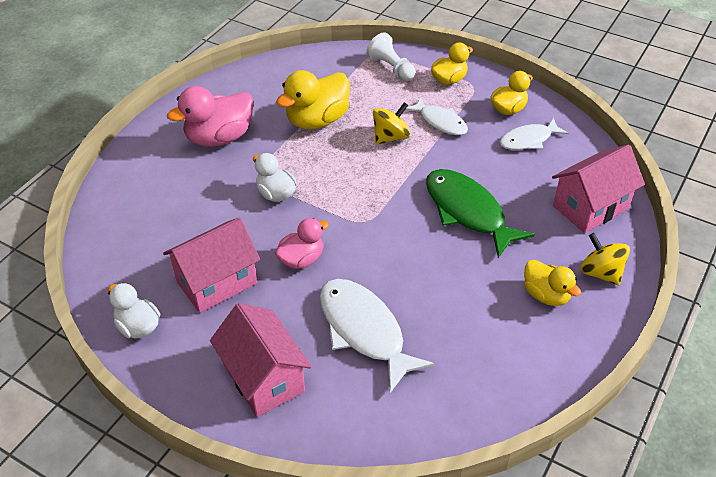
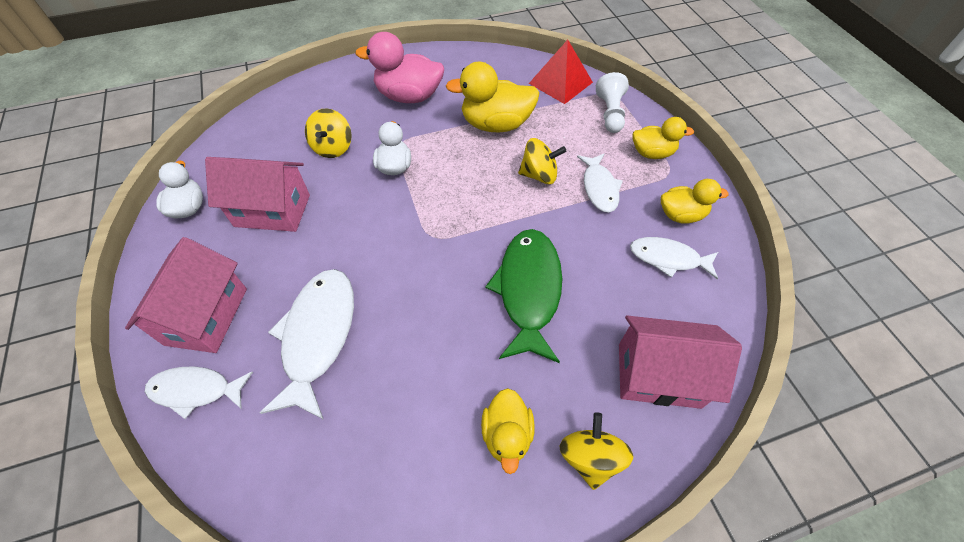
camera: 40 degrees right, 10 degrees up
pink duck [275,218,329,269] -> none
none -> white fish [145,366,253,419]
none -> yellow spinning top [305,109,352,158]
none -> red pyramid [529,40,593,104]

